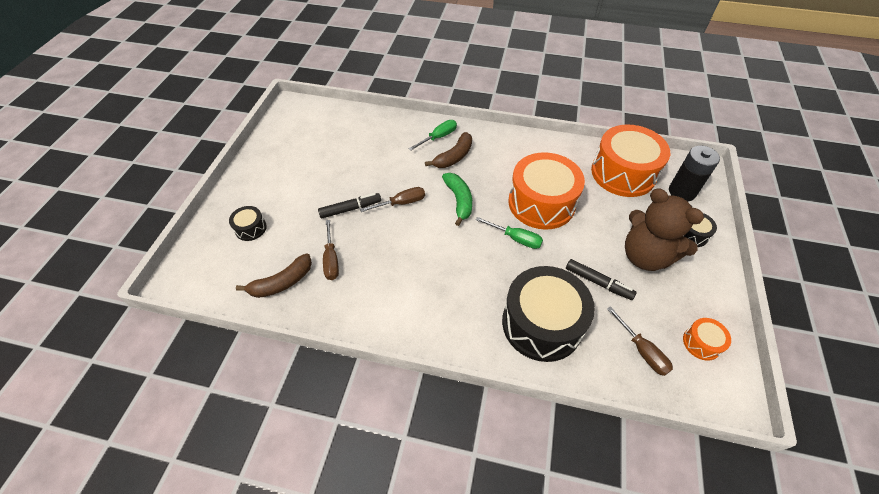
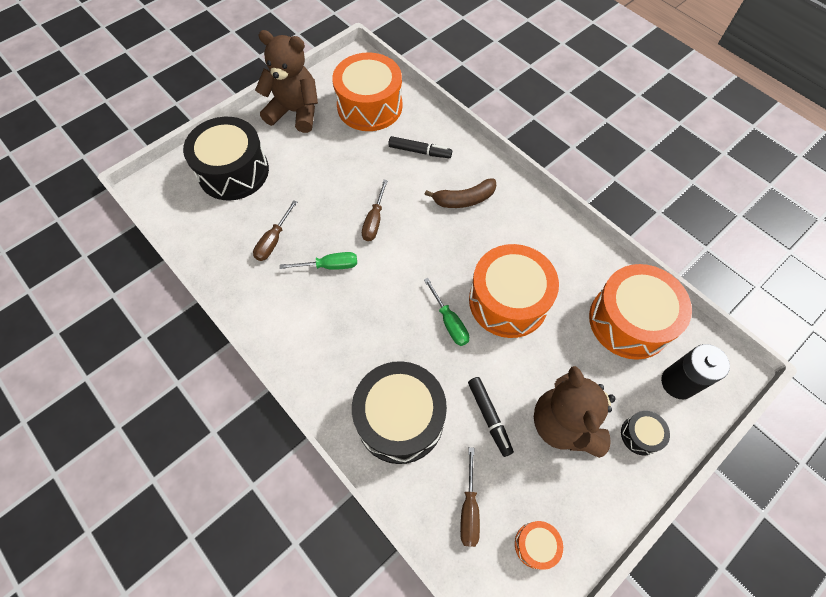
camera: 35 degrees right, 10 degrees up
black drum [229,206,267,241] -> black drum [183,117,269,201], size x2.26
brown banana [236,254,312,298] -> none
black marker [318,193,381,218] -> black marker moved to [388,136,452,158]
brown screwdriver [360,187,425,212] -> brown screwdriver turned 90 degrees clockwise [362,180,388,241]
green screwdriver [408,120,457,151] -> green screwdriver moved to [280,252,357,270]
green banana [442,173,472,226] -> none
none -> brown teddy bear [255,30,318,133]
none -> orange drum [332,52,403,131]

